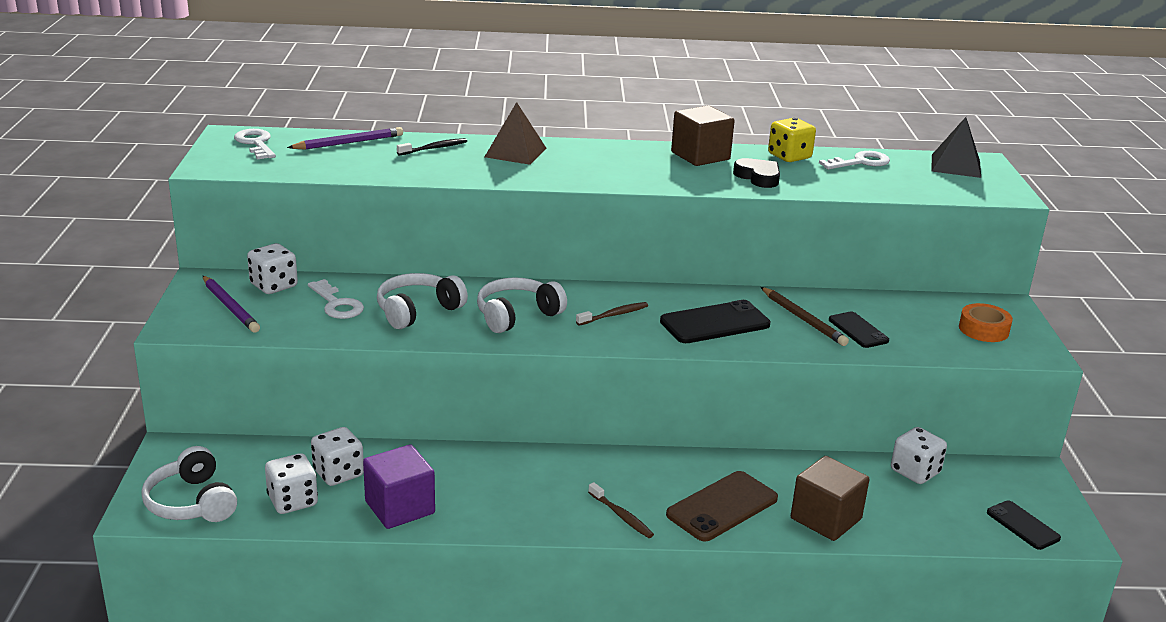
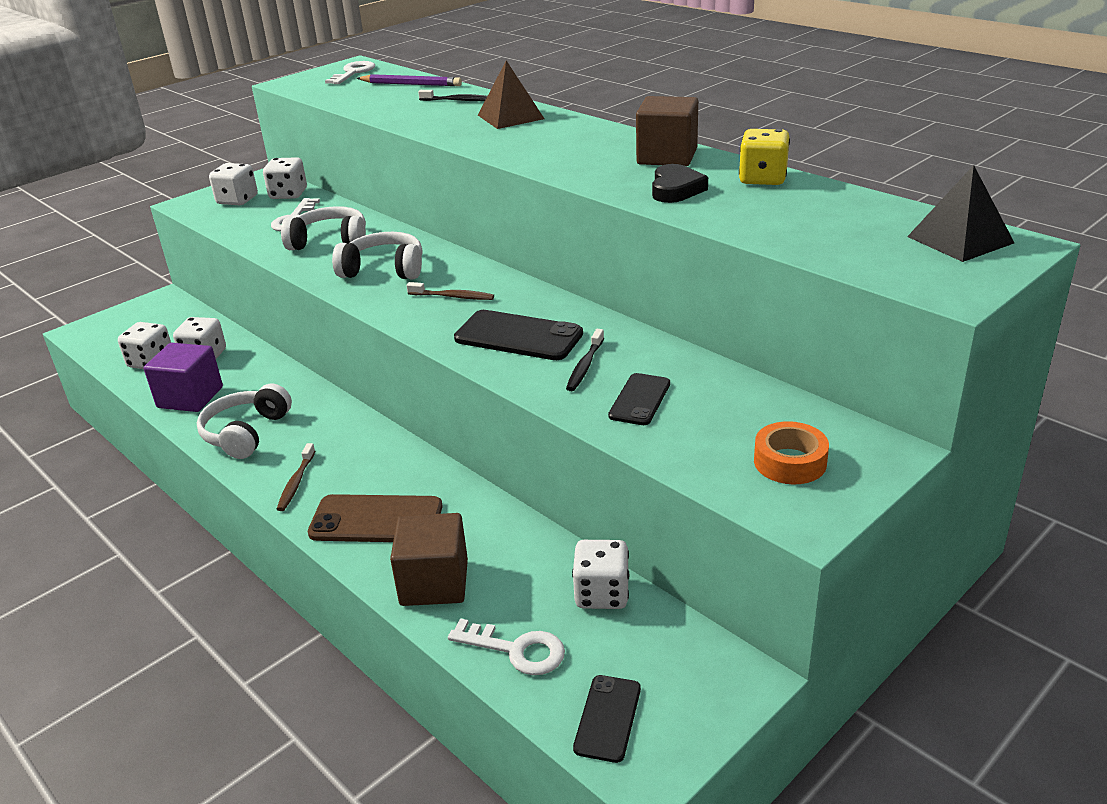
camera: 50 degrees right, 5 degrees up
white headphones [141,446,237,522] -> white headphones moved to [197,383,292,459]
purple pencil [203,276,260,333] -> white dice [209,163,258,205]
brown pencil [761,287,849,346] -> none
white key [819,151,890,169] -> white key moved to [448,618,565,675]
none -> black toothbrush [566,329,604,391]

